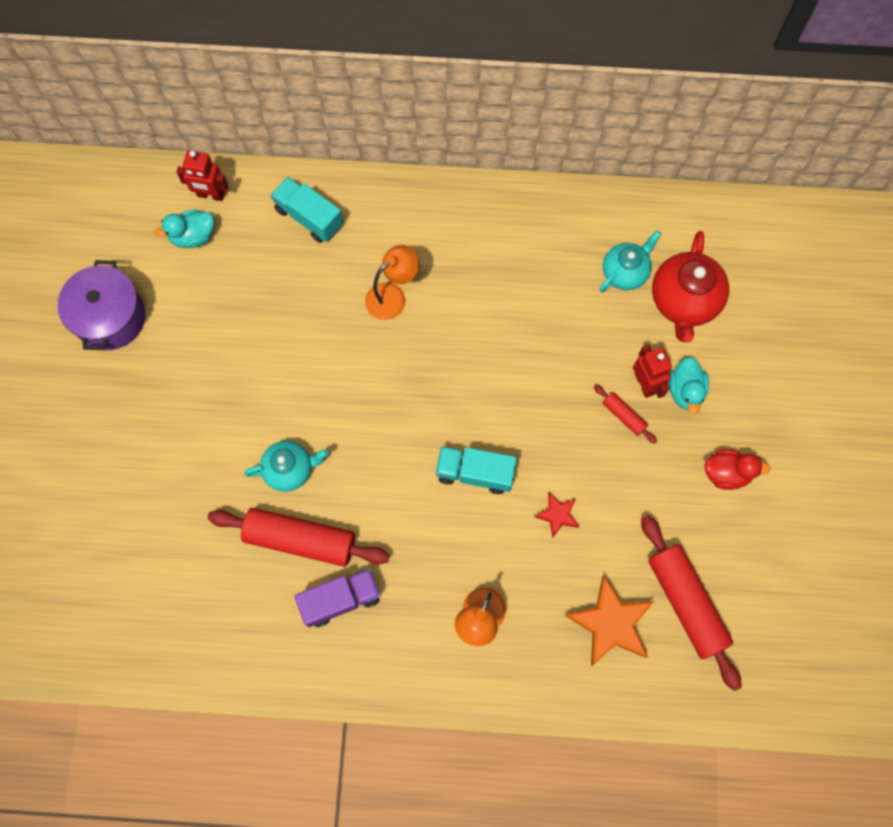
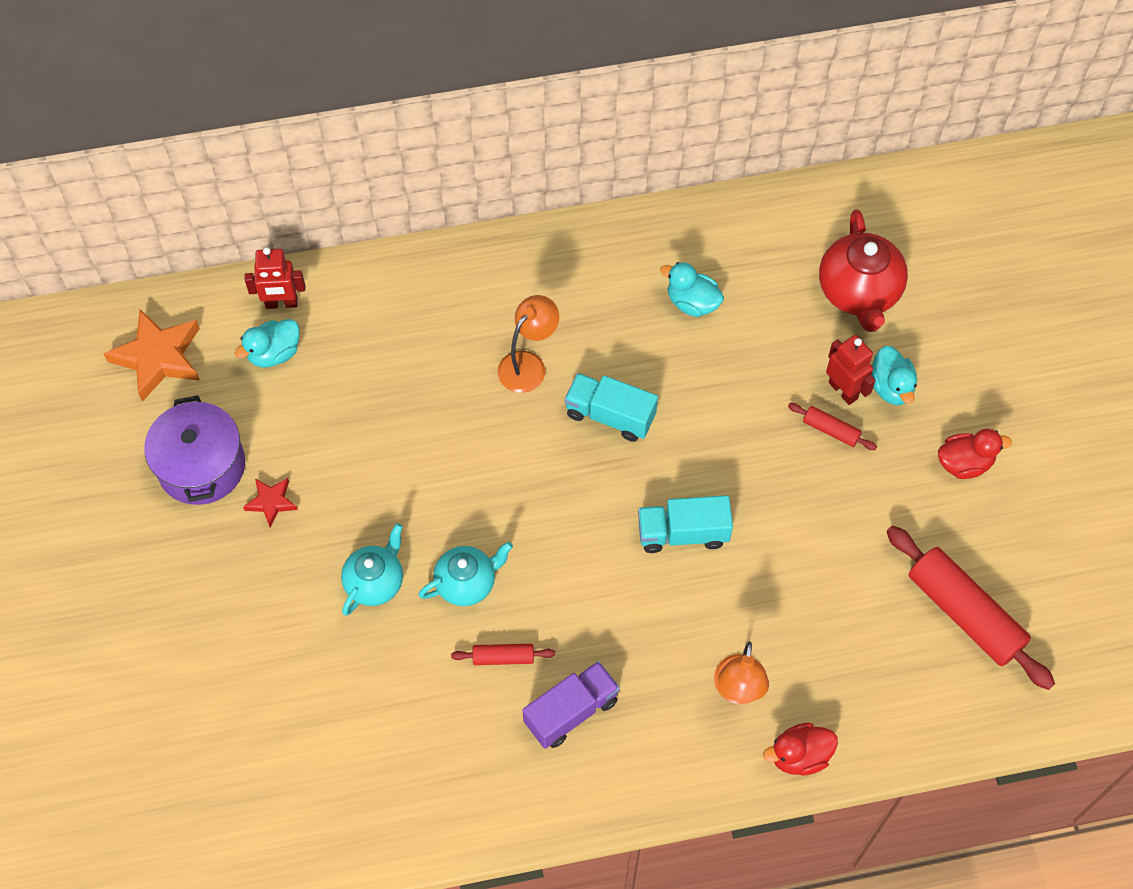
camera: 15 degrees left, 10 degrees down
red rolling pin [207,508,390,567] -> red rolling pin [451,644,555,665], size x0.46
turquoise truck [271,177,343,243] -> turquoise truck moved to [565,373,658,442]
red star [534,492,579,537] -> red star moved to [243,478,298,527]
orange star [565,575,654,666] -> orange star moved to [103,309,200,402]
turquoise teapot [600,230,661,292] -> turquoise teapot moved to [341,523,403,616]
none -> turquoise duck [660,262,724,317]
none -> red duck [763,723,838,776]

